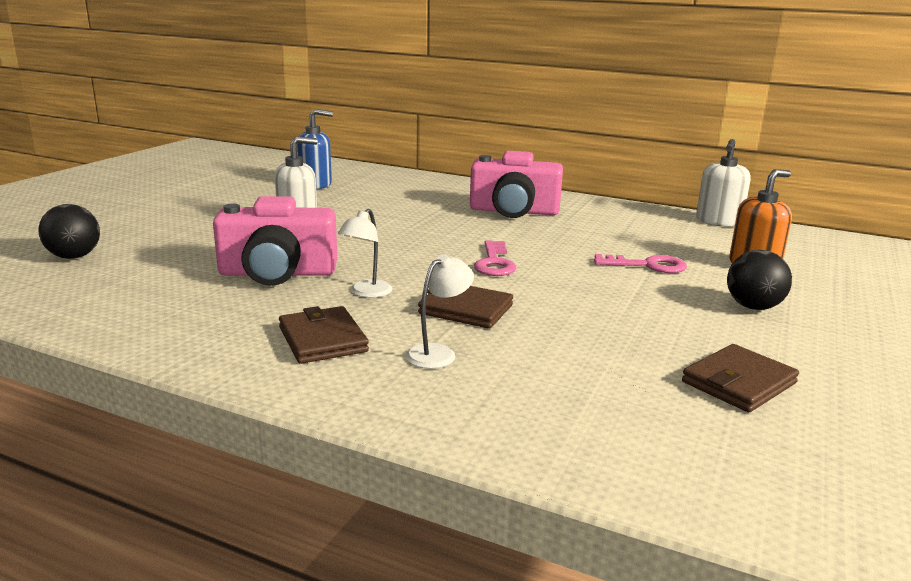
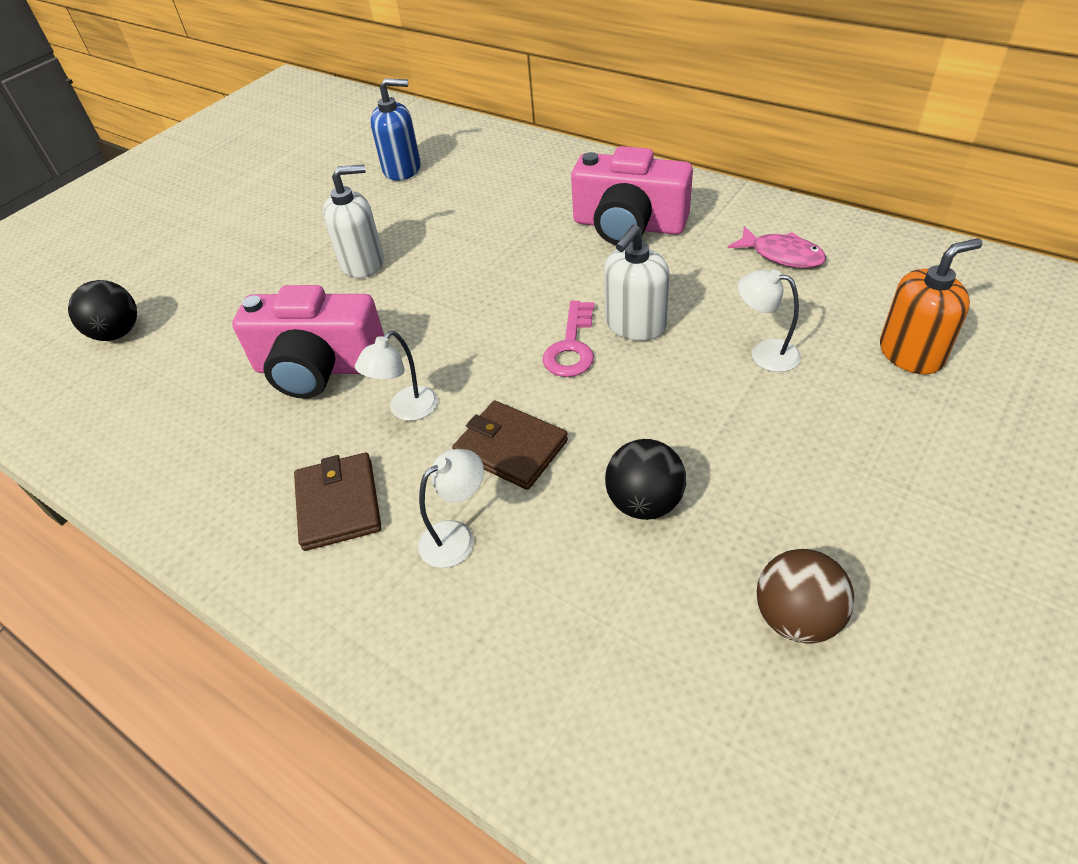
camera: 15 degrees right, 25 degrees up
pink key [594,254,687,273] -> white lamp [738,269,801,372]
brown wallet [682,344,799,412] -> brown ball [757,549,854,644]
white soap dispenser [696,139,751,227] -> white soap dispenser moved to [604,225,670,341]
black ball [727,250,792,310] -> black ball moved to [605,439,686,520]
none -> pink fish [728,226,826,268]

